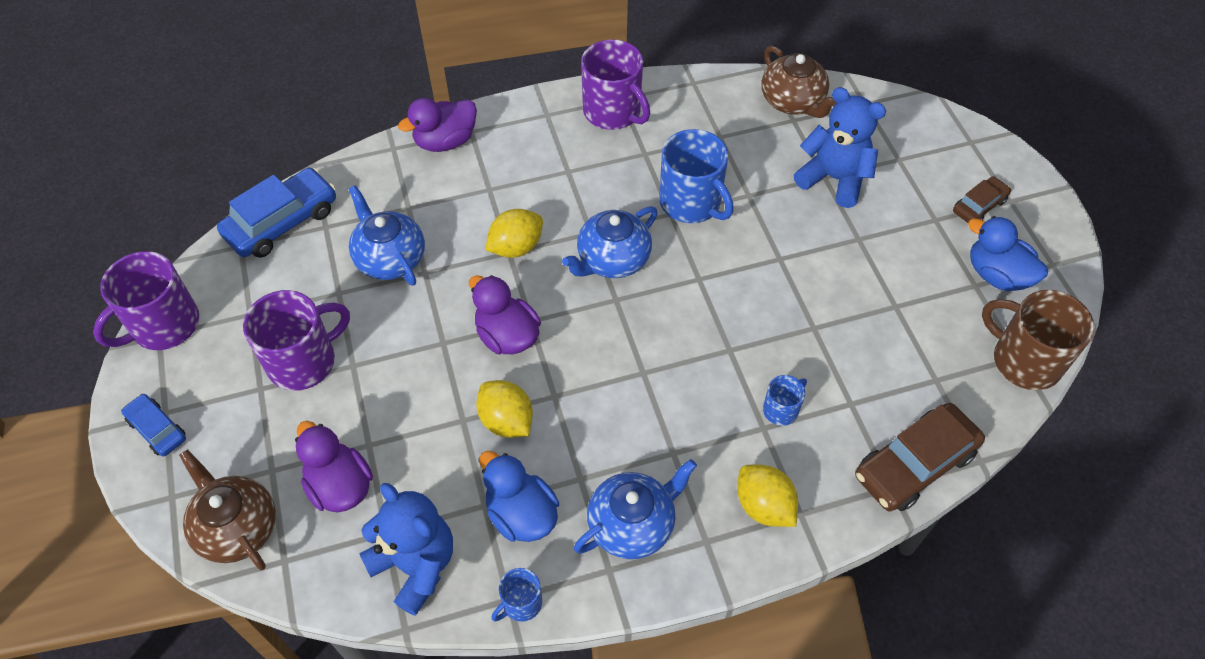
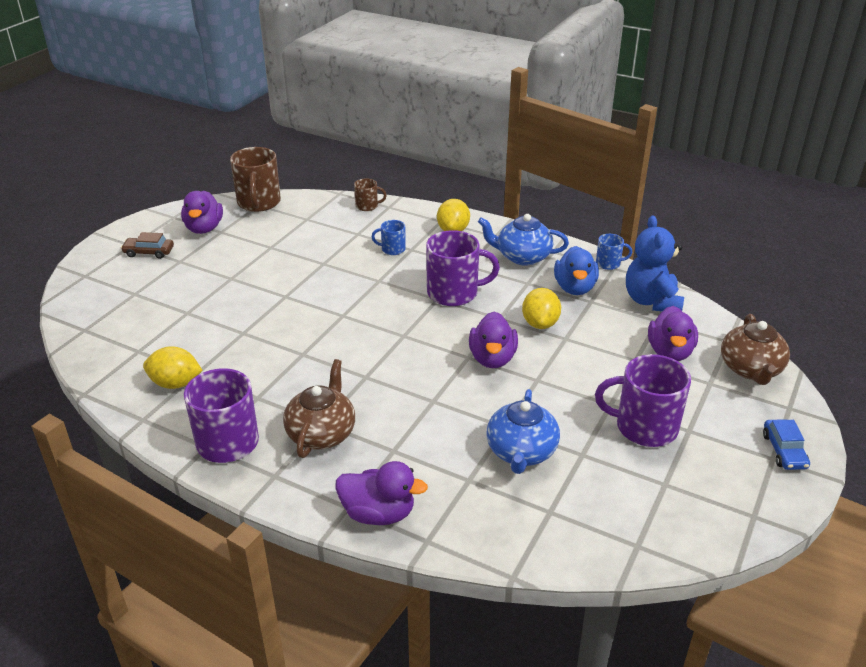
camera: 135 degrees left, 20 degrees down
purple mug [93,251,199,350] -> purple mug moved to [426,230,500,306]
blue car [217,168,336,258] -> none
yellow lemon [485,209,543,258] -> yellow lemon moved to [143,346,203,389]
blue teapot [562,206,658,278] -> none
blue mug [659,129,734,223] -> none
brown teapot [761,46,836,118] -> brown teapot moved to [283,359,355,458]
blue teddy bear [794,87,886,208] -> none
brown car [855,403,985,512] -> brown mug [354,178,387,211]
blue duck [968,216,1048,291] -> purple duck [181,191,223,234]

